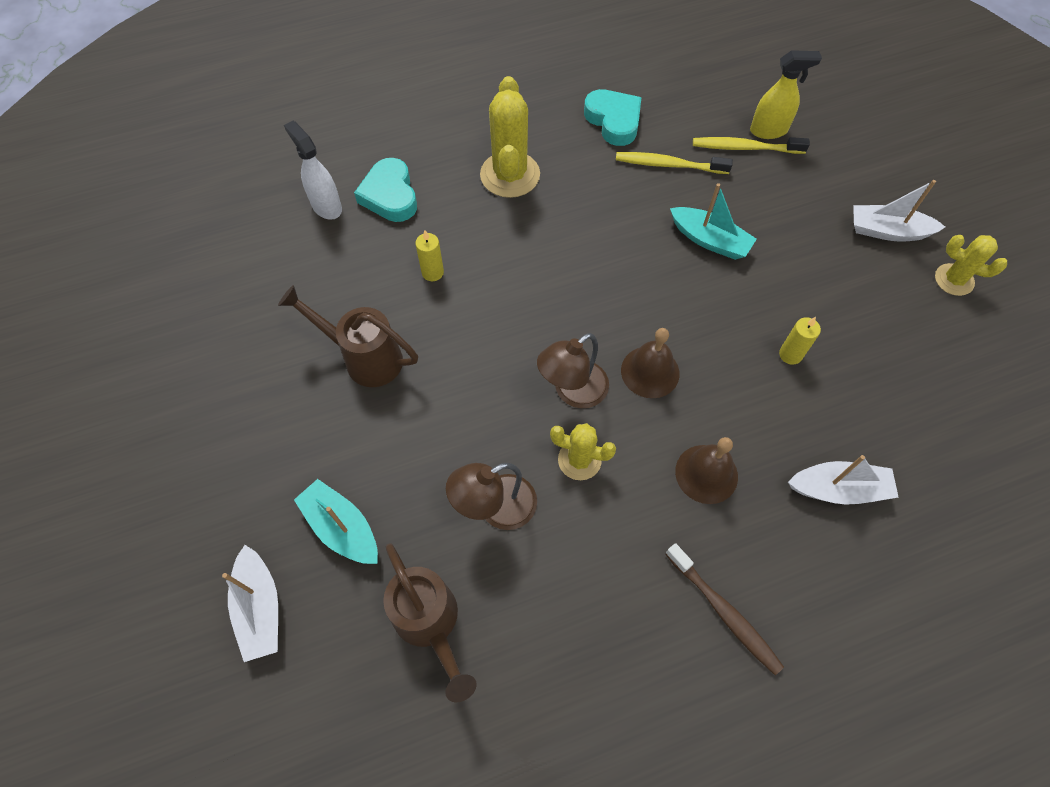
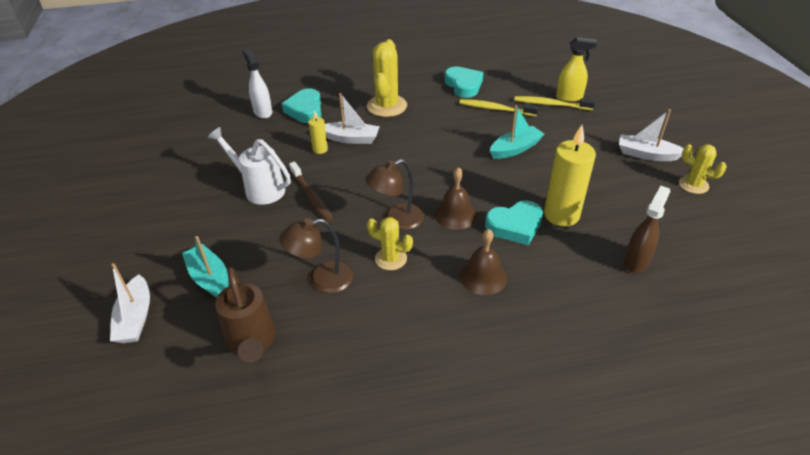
camera: 10 degrees right, 20 degrees down
brown watering can [278,285,418,387] -> white watering can [208,127,291,205]
brown toothbrush [665,543,784,675] -> brown toothbrush moved to [289,162,334,222]
turquoise boat [670,183,757,260] -> turquoise boat turned 75 degrees counterclockwise [490,105,544,159]
yellow candle [779,317,821,365] -> yellow candle [544,125,596,227], size x2.05
white boat [788,455,899,505] -> white boat moved to [325,93,380,144]
none -> turquoise heart [485,201,543,245]
none -> brown spray bottle [624,186,670,273]

